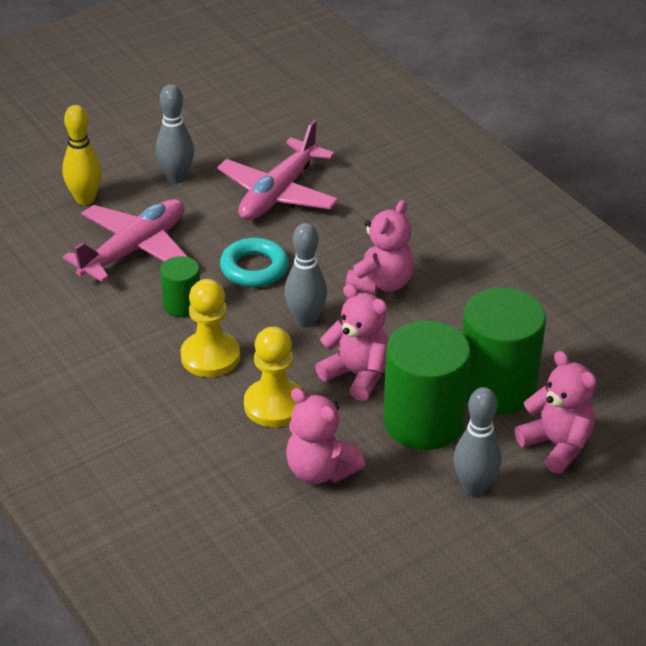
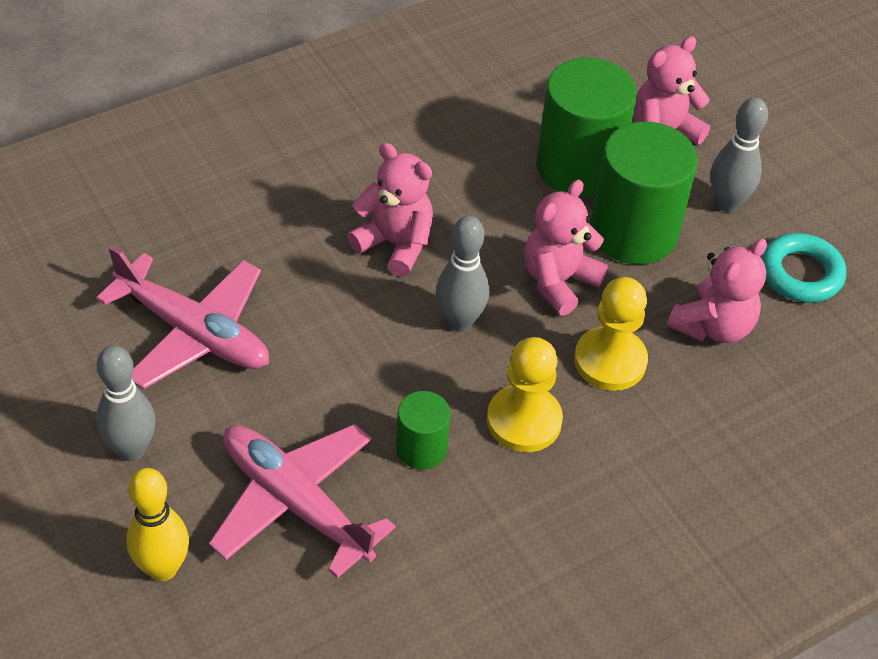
camera: 90 degrees left, 10 degrees up
turquoise ring [220,237,289,287] -> turquoise ring moved to [761,233,846,303]

